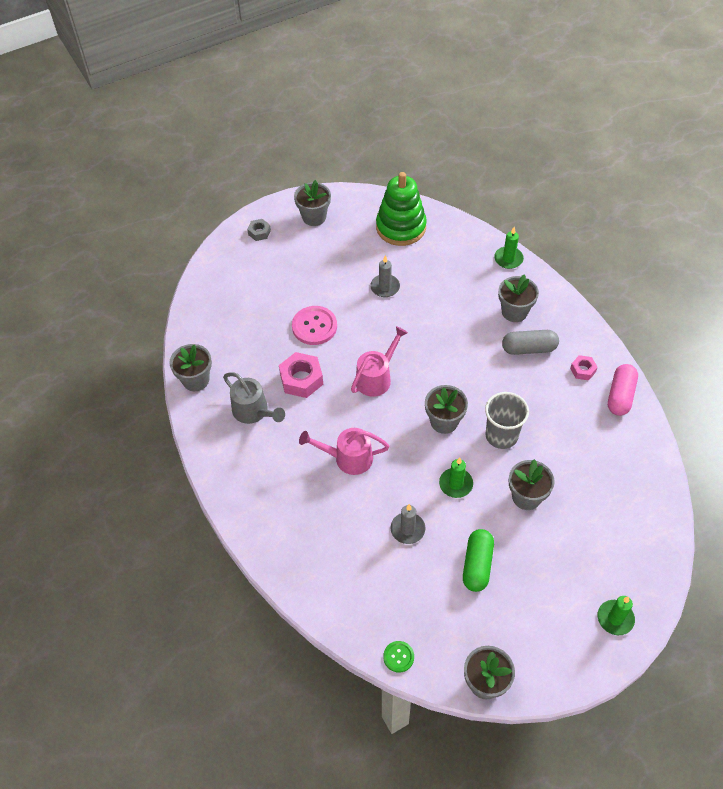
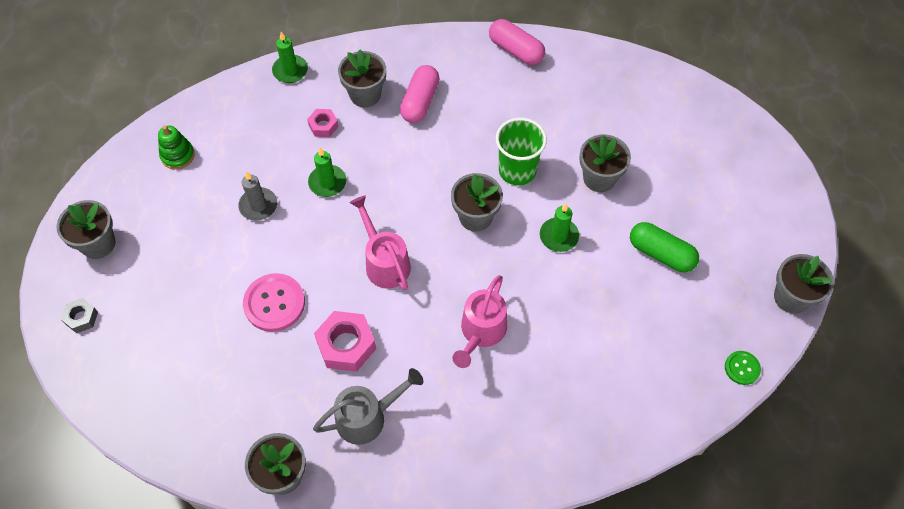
camera: 70 degrees left, 5 degrees up
green stacking toy [376,172,427,246] -> green stacking toy [158,125,195,170], size x0.51
grey candle [390,504,425,544] -> none
grey cup [485,392,529,449] -> green cup [496,118,547,185]
grey capsule [502,330,559,355] -> pink capsule [400,65,440,123]
pink nut [570,355,598,380] -> pink nut moved to [307,109,339,137]
green candle [598,596,635,635] -> green candle moved to [308,148,346,197]

